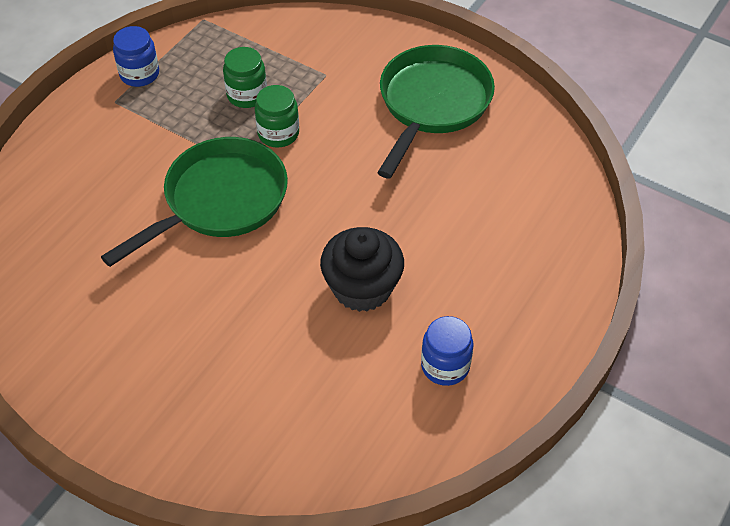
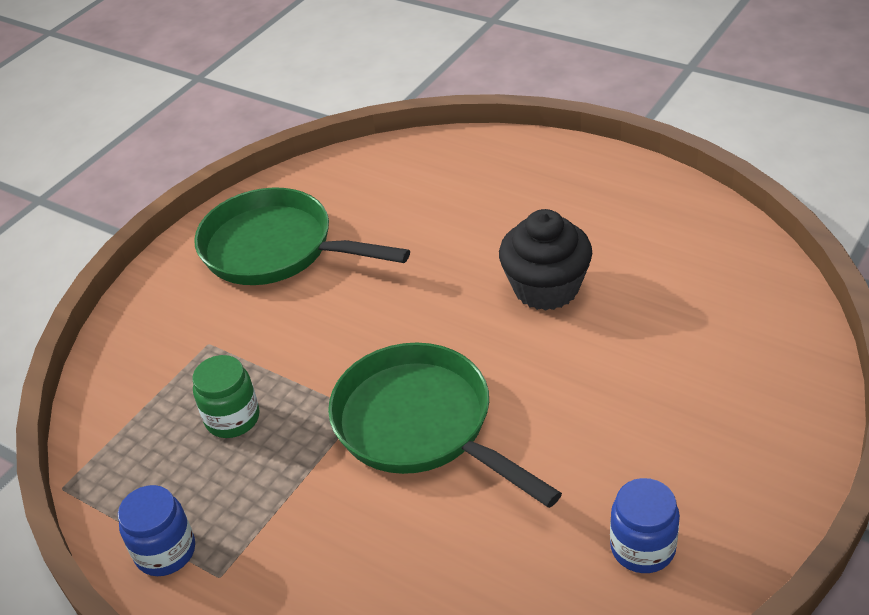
camera: 85 degrees left, 10 degrees down
green jar [255,85,299,147] -> none
blue jar [421,316,473,386] -> blue jar moved to [610,478,680,573]

